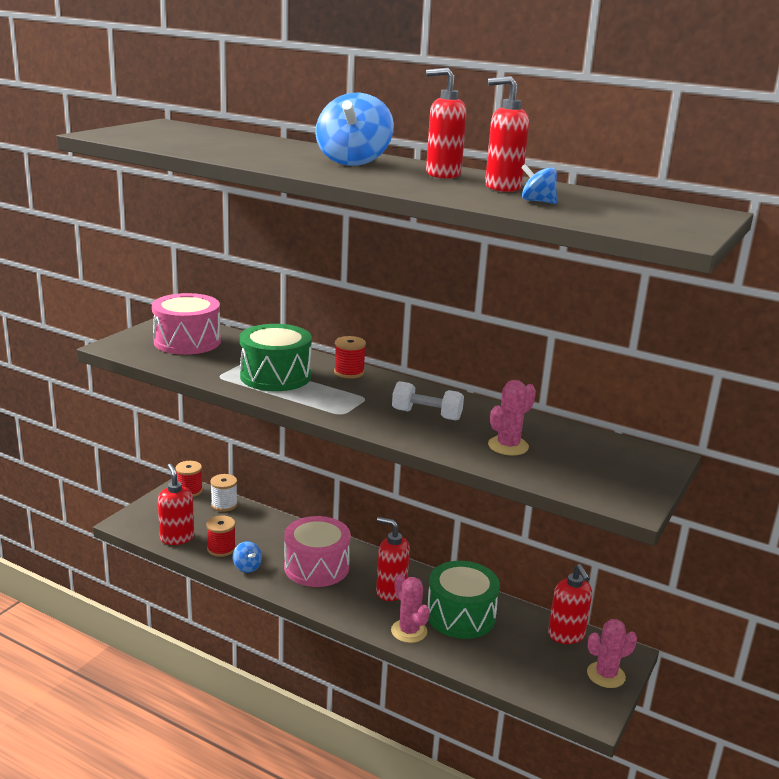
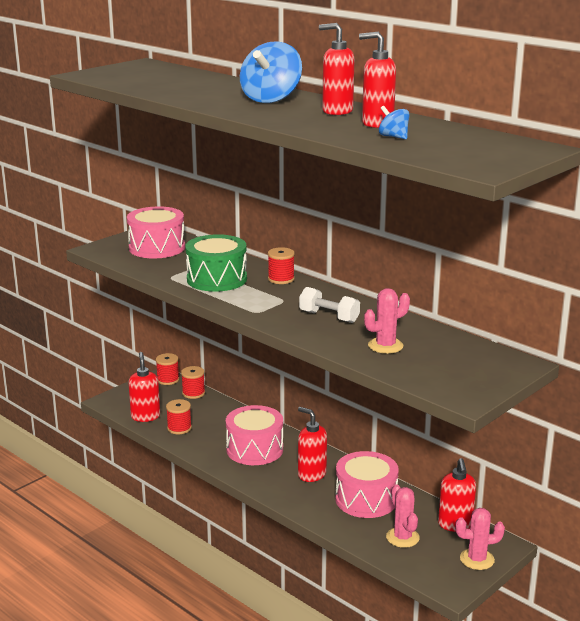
camera: 15 degrees right, 0 degrees up
white spool [210,474,238,512] -> red spool [181,366,205,399]
blue spinning top [233,541,262,573] -> none
pink cactus [391,574,430,643] -> pink cactus moved to [386,485,420,548]
green drum [427,561,500,639] -> pink drum [335,451,399,518]

